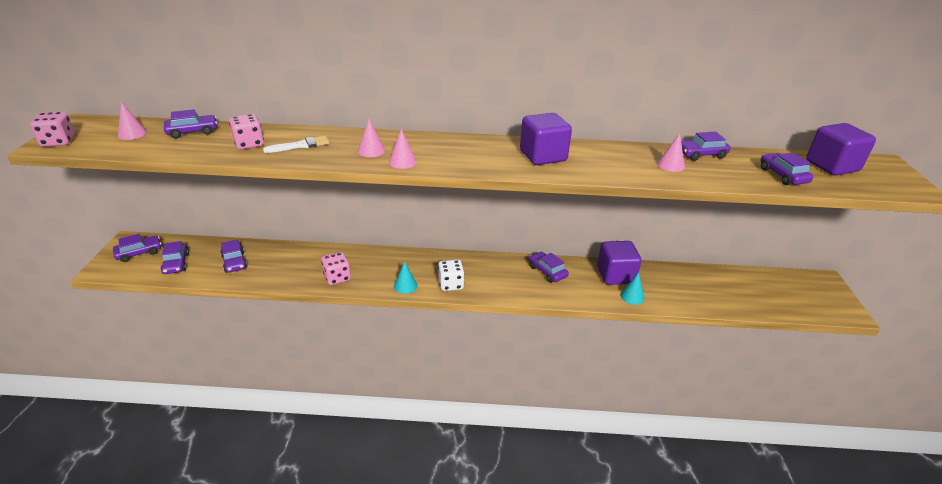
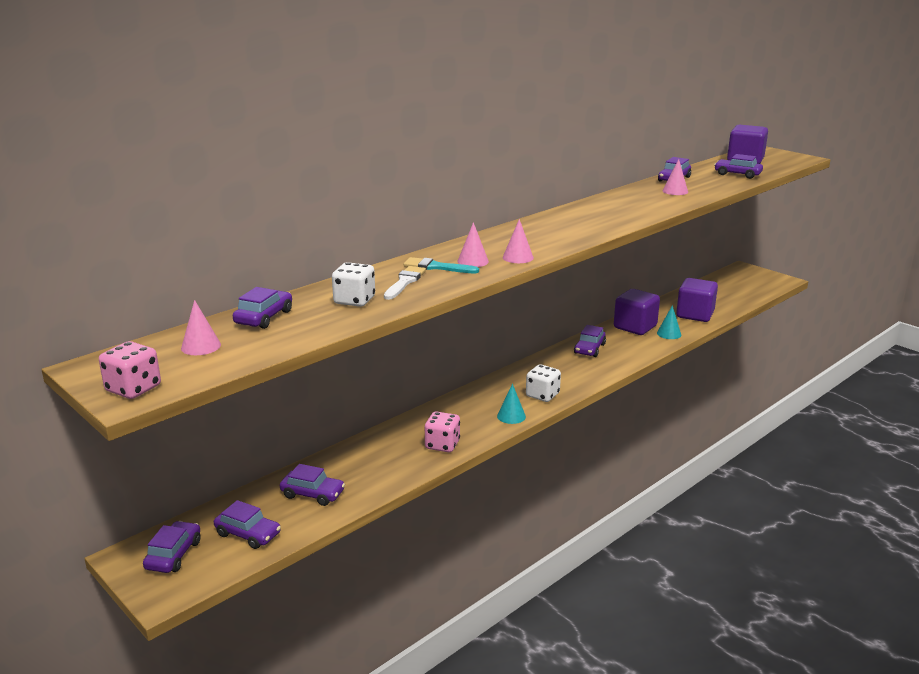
camera: 45 degrees left, 10 degrees down
pink dice [229,114,264,149] -> white dice [332,262,375,307]
purple cube [520,113,572,165] -> purple cube moved to [676,278,718,322]
purple car [529,252,569,283] -> purple car turned 75 degrees counterclockwise [574,325,606,357]
none -> turquoise brush [404,257,479,273]

